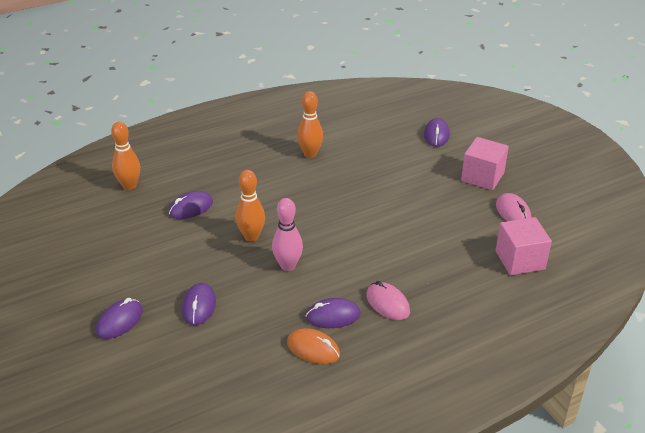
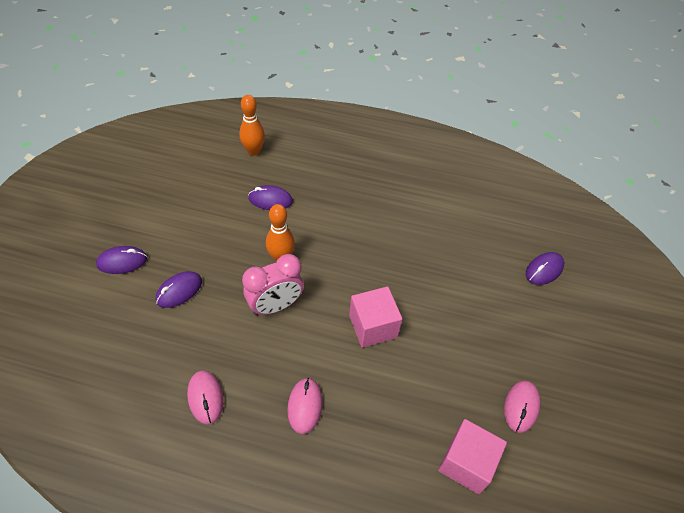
camera: 40 degrees right, 15 degrees up
pink bowling pin [272,198,303,271] -> pink clock [242,254,304,316]
orange mouse [287,328,340,364] -> pink mouse [187,371,224,424]
orange bowling pin [297,91,323,158] -> none
purple mouse [305,298,361,328] -> none
pink cube [461,137,509,190] -> pink cube moved to [349,286,402,348]

